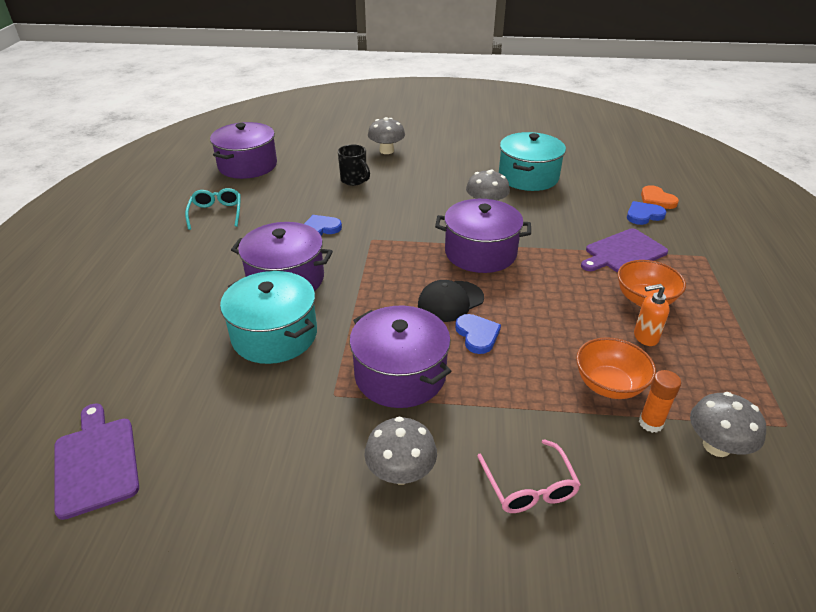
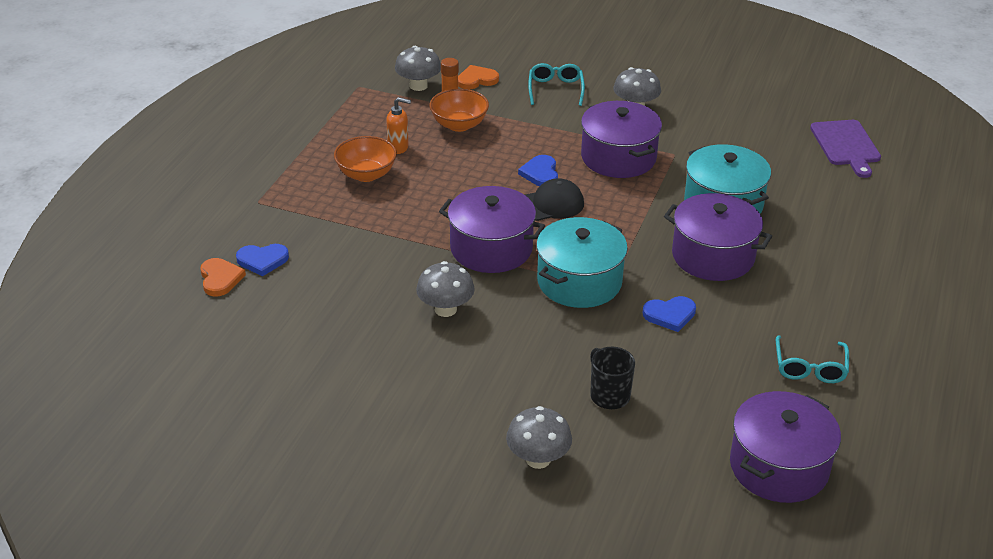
camera: 165 degrees left, 0 degrees up
pink glasses [477,439,581,513] -> turquoise glasses [528,63,585,106]
turquoise pot [499,132,566,191] -> turquoise pot moved to [536,217,628,308]
purple cutting board [581,229,668,273] -> none
none -> orange heart [458,65,499,89]

